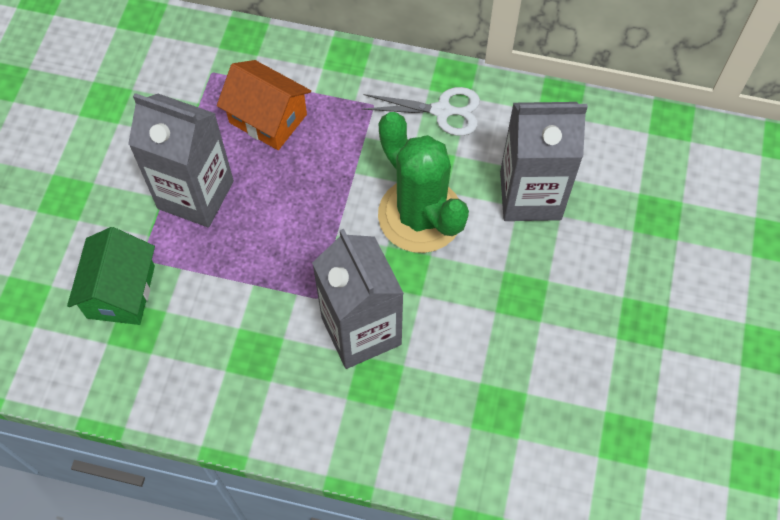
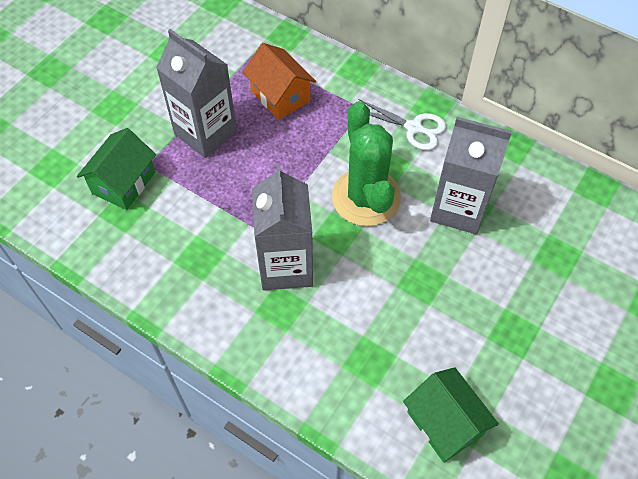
camera: 20 degrees right, 5 degrees down
none -> green house [403,367,499,463]

